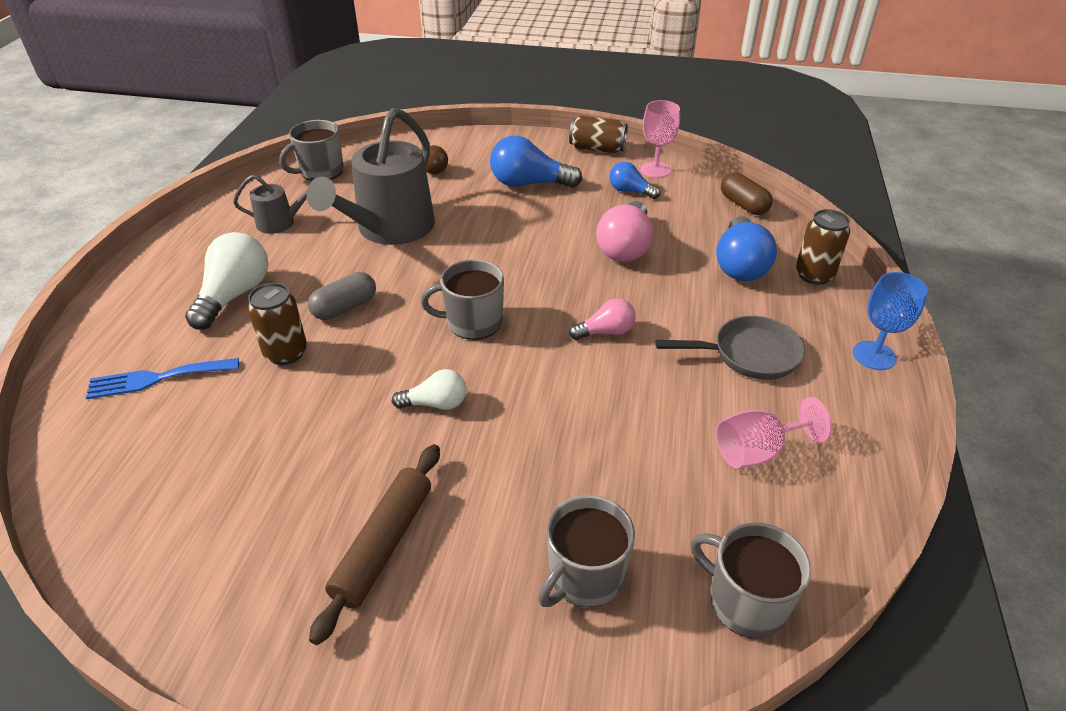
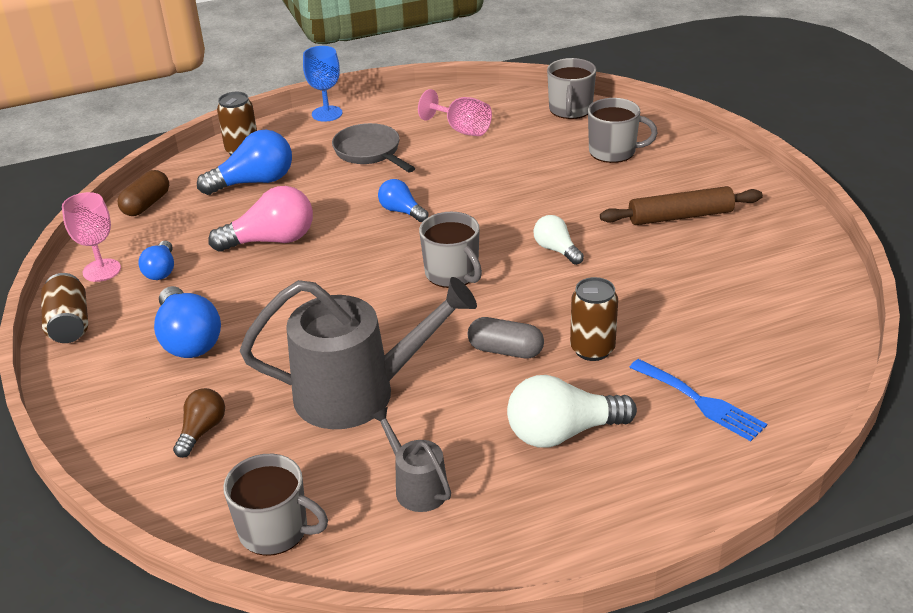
camera: 120 degrees left, 5 degrees down
pink light bulb [569,298,635,340] -> blue light bulb [378,179,428,222]

